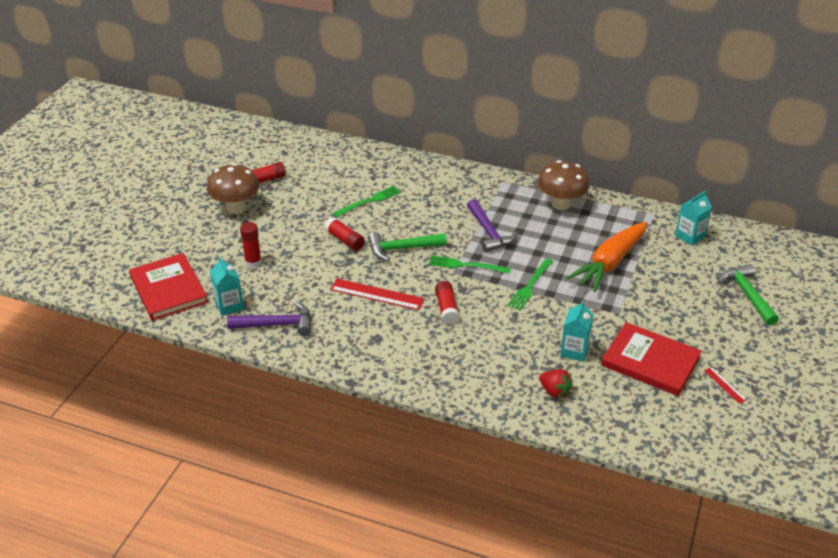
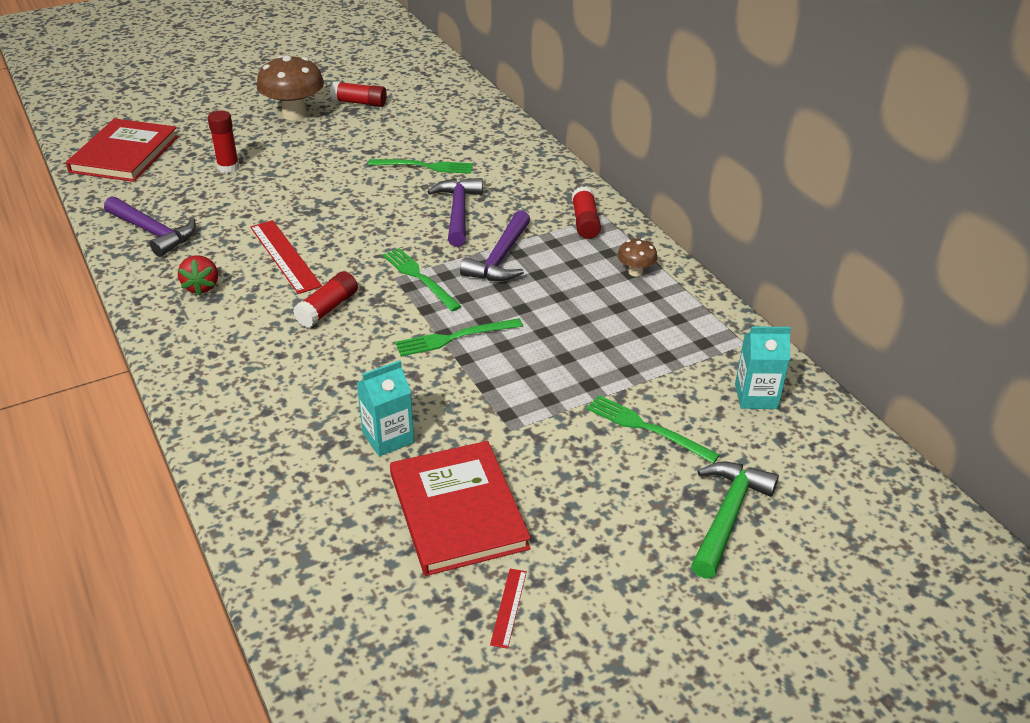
camera: 40 degrees right, 0 degrees up
turquoise carton [210,257,244,316] -> none
red glue stick [324,217,365,251] -> red glue stick moved to [572,186,601,239]
green hammer [368,232,446,261] -> none
brown mushroom [537,160,590,210] -> brown mushroom [617,239,658,277], size x0.49
red strawberry [539,369,573,398] -> red strawberry moved to [178,255,218,295]
orange carrot [566,222,648,292] -> none
none -> purple hammer [427,178,483,246]
none -> green fork [586,395,720,463]

